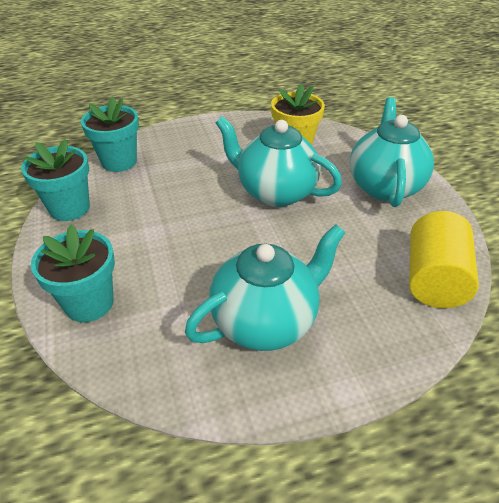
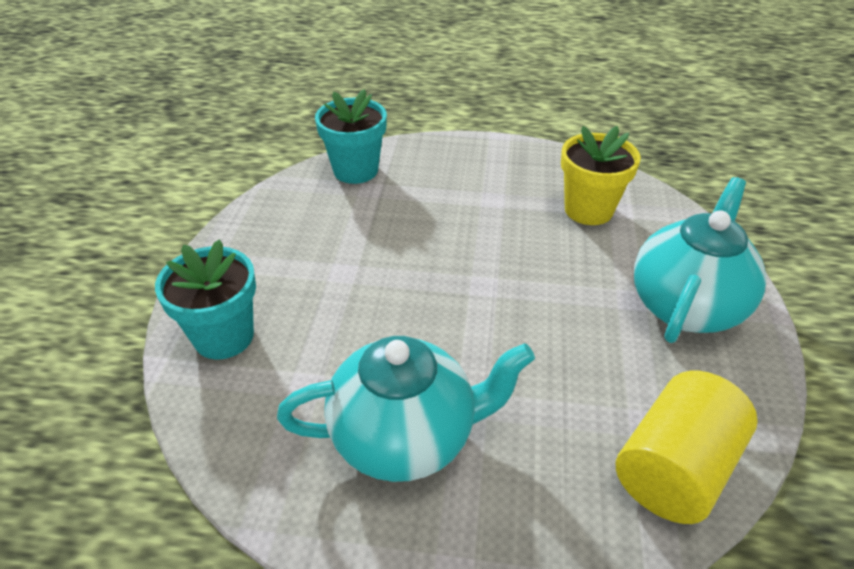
camera: 25 degrees right, 0 degrees up
turquoise flower pot [21,139,90,221] -> none
turquoise teapot [216,116,342,207] -> none

